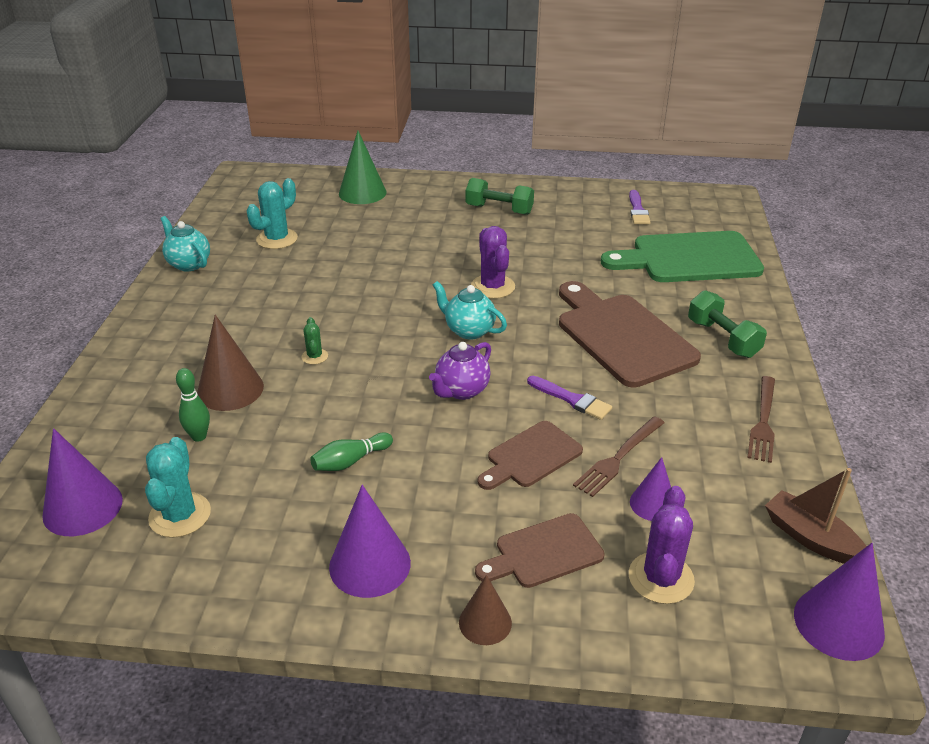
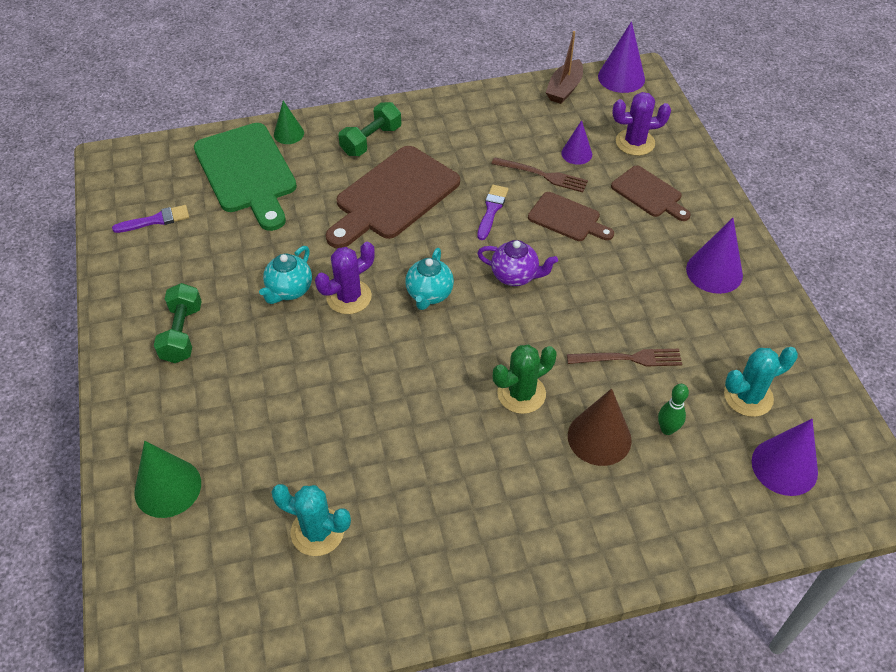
camera: 110 degrees left, 15 degrees up
turquoise teapot [160,216,210,271] -> turquoise teapot moved to [259,246,312,304]
green cactus [301,317,328,364] -> green cactus [493,345,557,414], size x1.86
green bowling pin [310,432,393,471] -> none
brown cone [459,575,512,645] -> none
brown fork [747,376,775,463] -> brown fork moved to [567,349,682,366]
none -> green cone [274,101,304,144]

